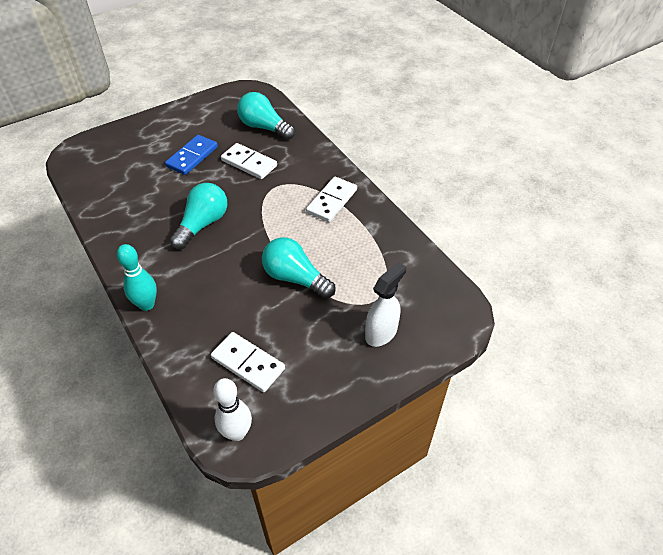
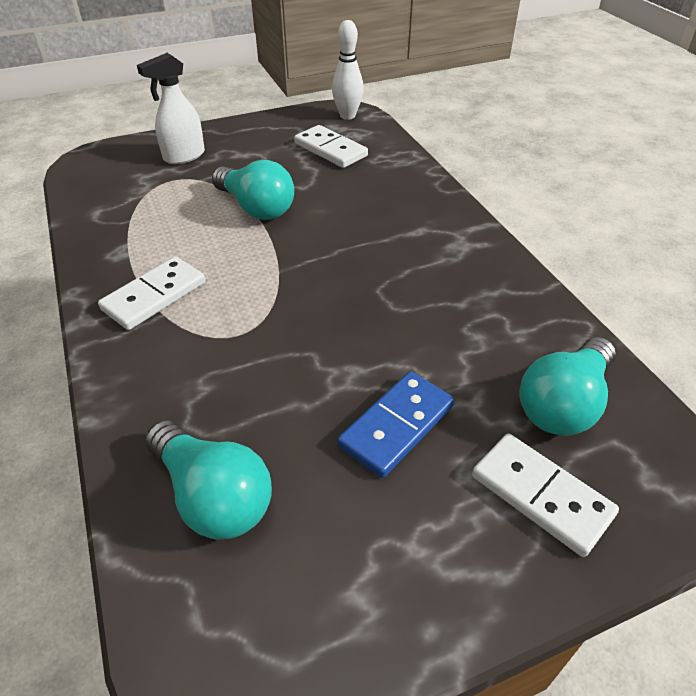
camera: 170 degrees left, 5 degrees down
turquoise bowling pin [117,244,157,311] -> none
turquoise light bulb [170,183,227,249] -> turquoise light bulb moved to [520,337,616,436]
white domino [221,143,277,179] -> white domino moved to [472,433,619,557]

